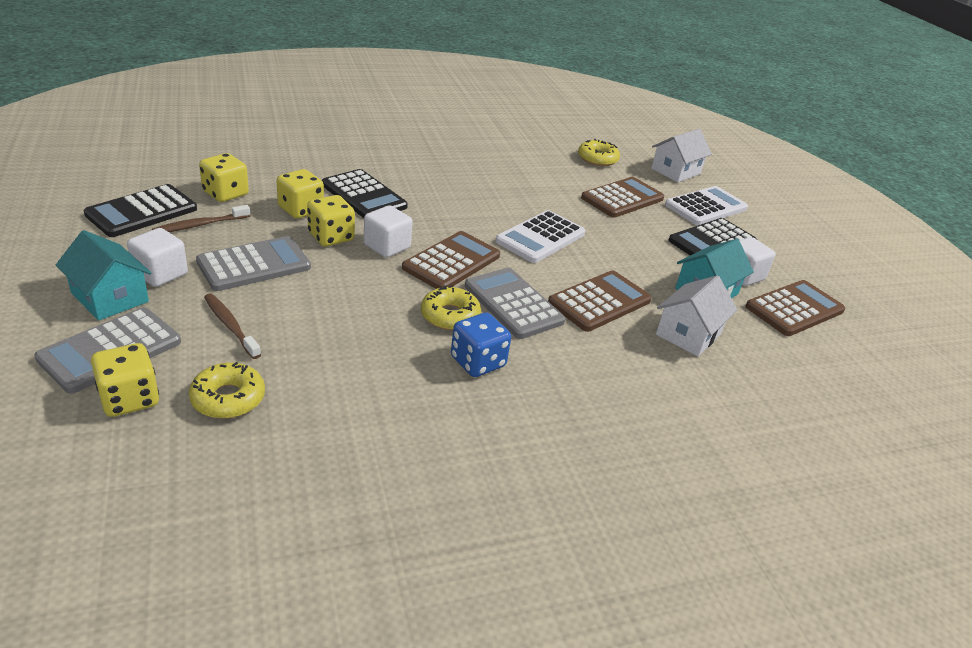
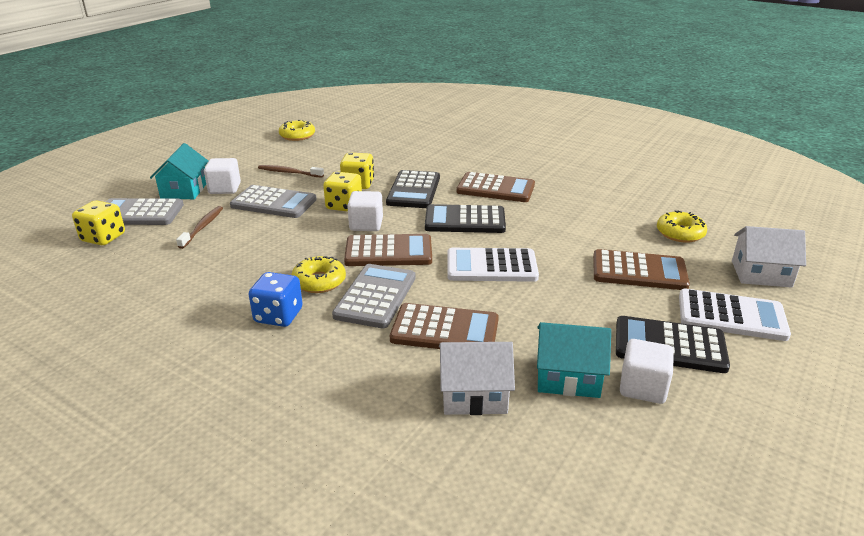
camera: 55 degrees right, 5 degrees down
black calculator [84,184,197,237] -> black calculator moved to [425,204,506,233]
yellow donut [189,362,265,419] -> yellow donut moved to [279,120,315,141]
yellow dice [199,153,249,202] -> none
brown calculator [745,280,845,336] -> brown calculator moved to [456,172,535,202]

